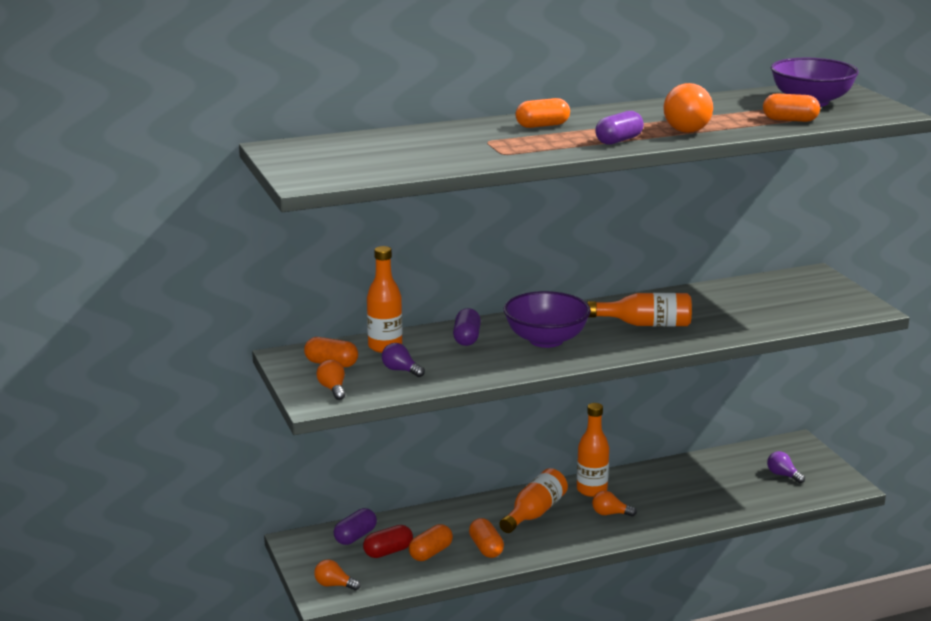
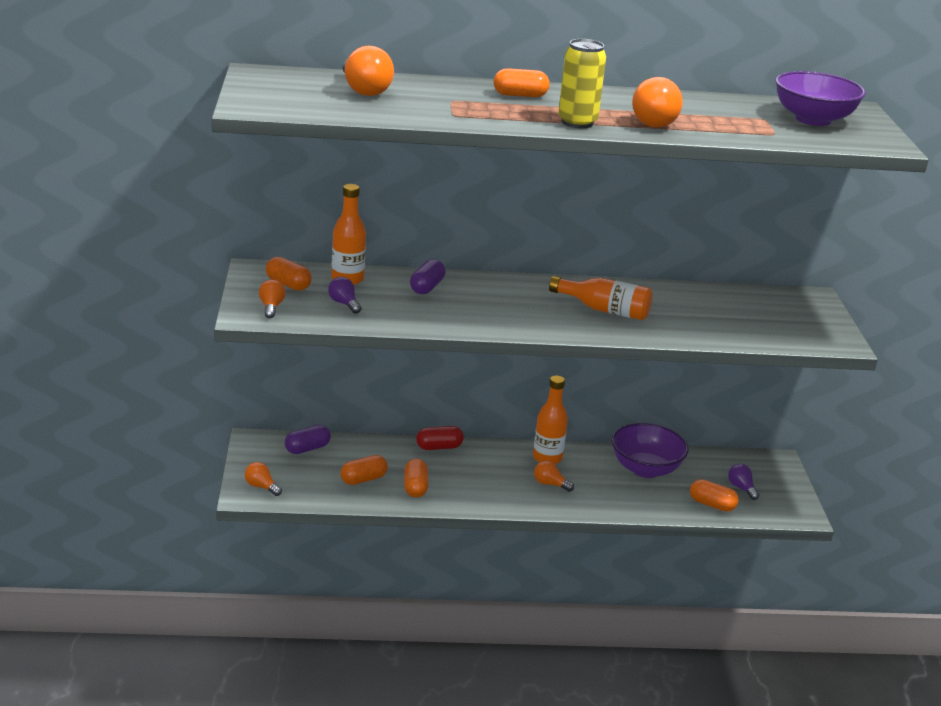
camera: 15 degrees right, 5 degrees up
red capsule [363,525,413,558] -> red capsule moved to [416,426,464,450]
orange bottle [499,468,568,533] -> none
purple bowl [504,291,591,348] -> purple bowl moved to [612,423,689,478]
purple capsule [595,111,644,145] -> yellow can [558,39,606,128]
orange capsule [763,93,820,122] -> orange capsule moved to [690,479,739,512]
none -> orange light bulb [343,46,394,96]

